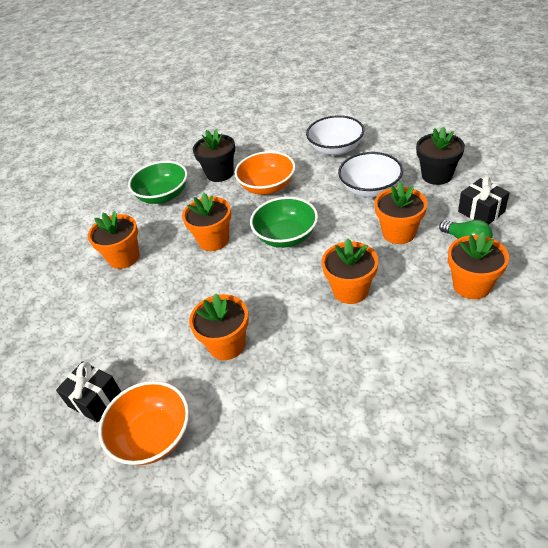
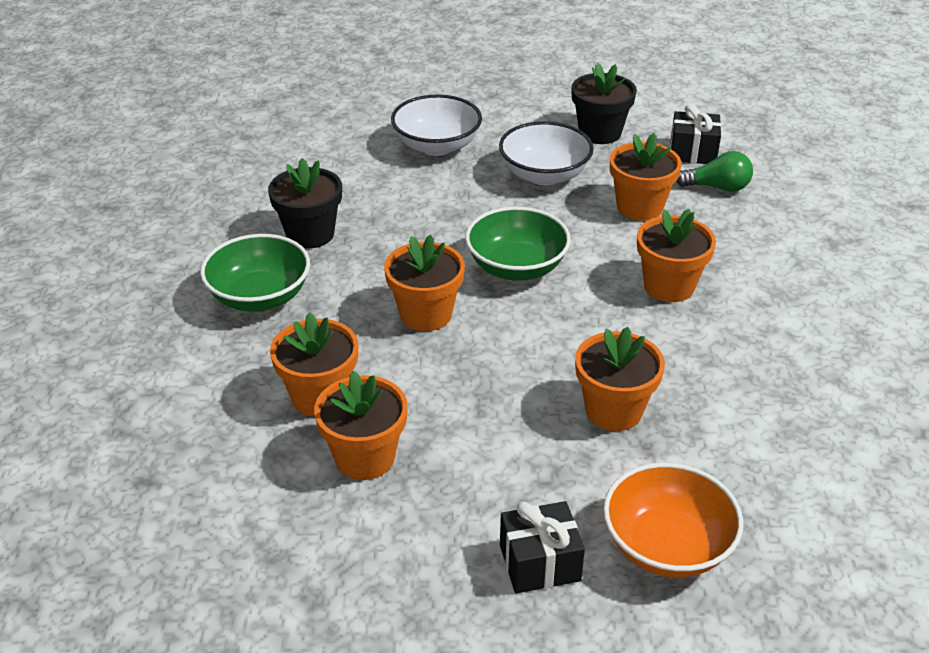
camera: 50 degrees left, 5 degrees down
orange bowl [235,151,296,195] -> none
orange flower pot [448,232,509,299] -> orange flower pot moved to [314,371,408,480]

